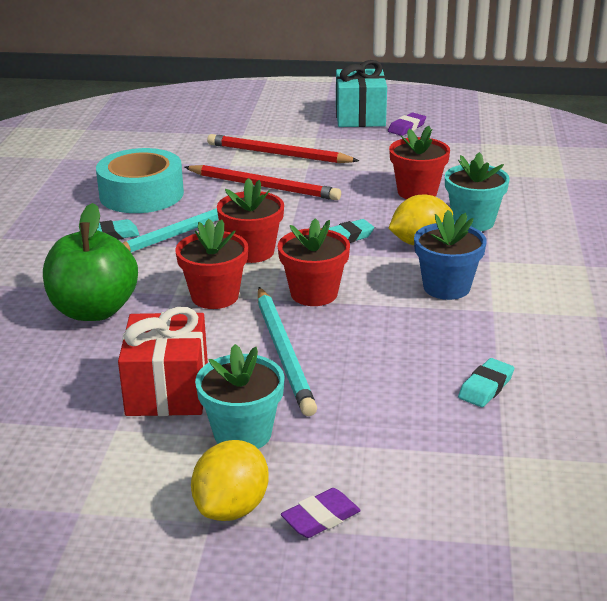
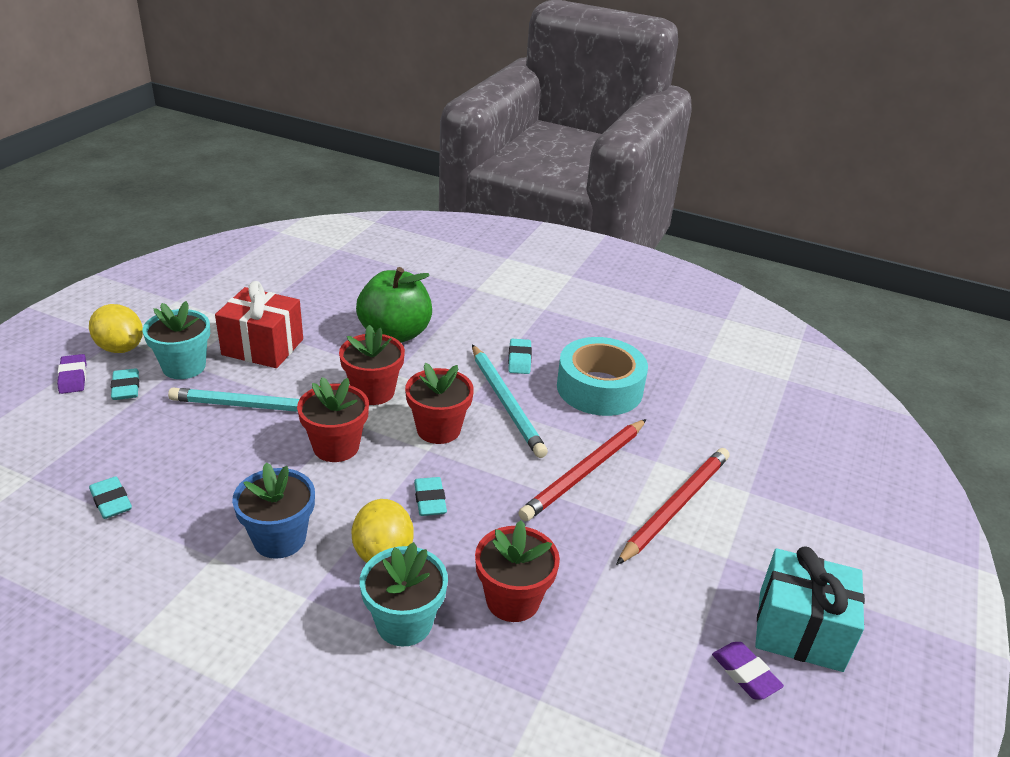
camera: 105 degrees right, 5 degrees up
none -> turquoise eraser [111,368,139,400]

